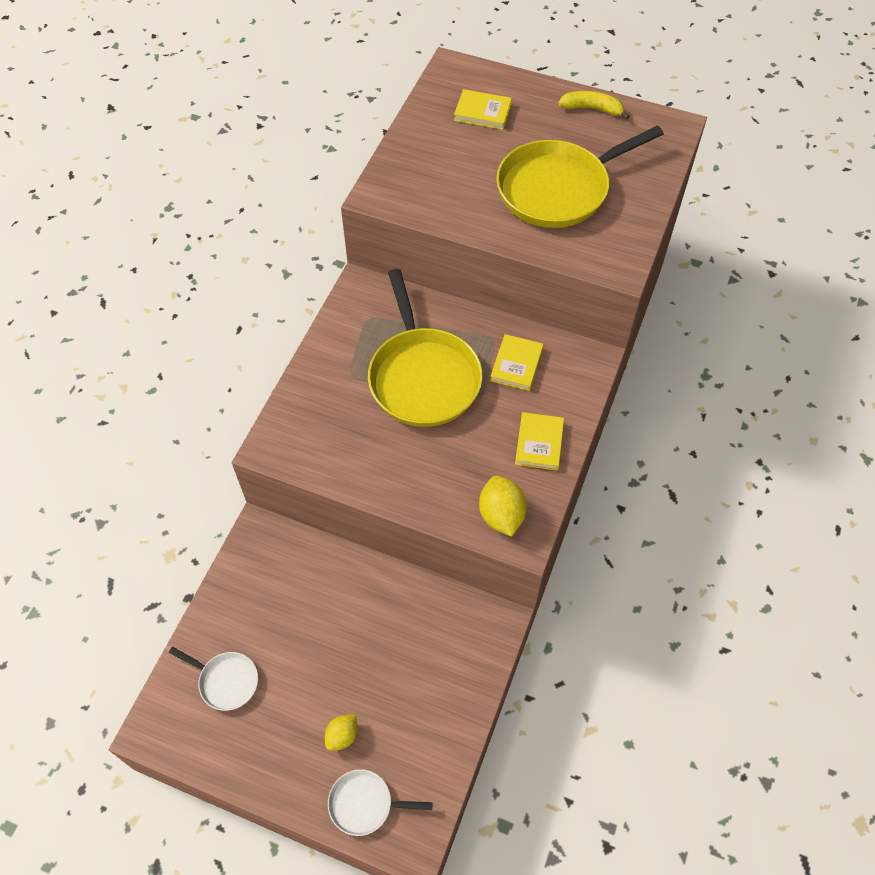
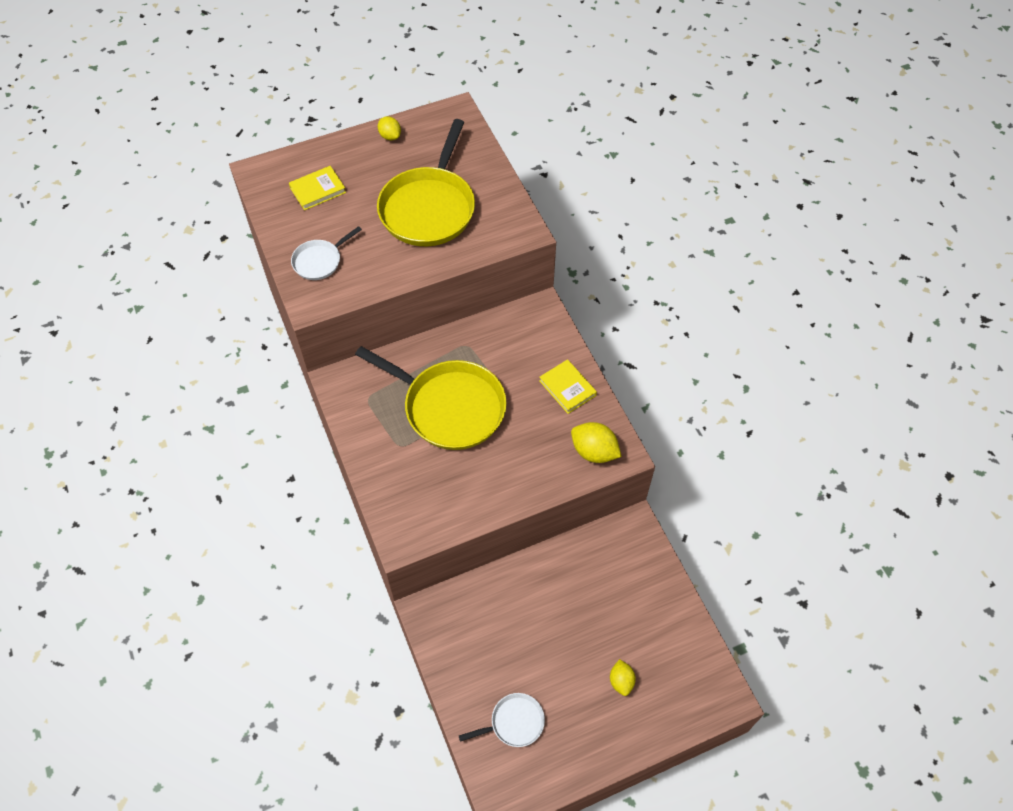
camera: 45 degrees left, 0 degrees up
white pan [328,769,433,836] -> white pan moved to [291,226,362,280]
yellow book [490,334,544,391] -> none
yellow banana [559,91,630,120] -> yellow lemon [378,116,401,140]

